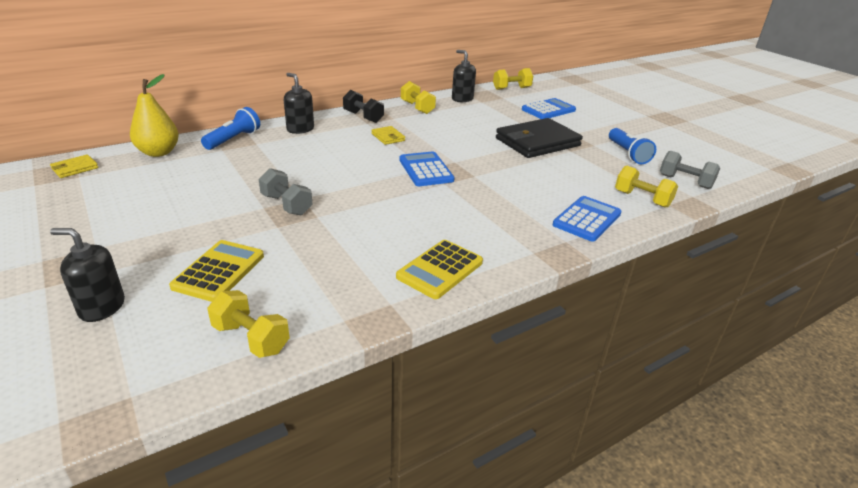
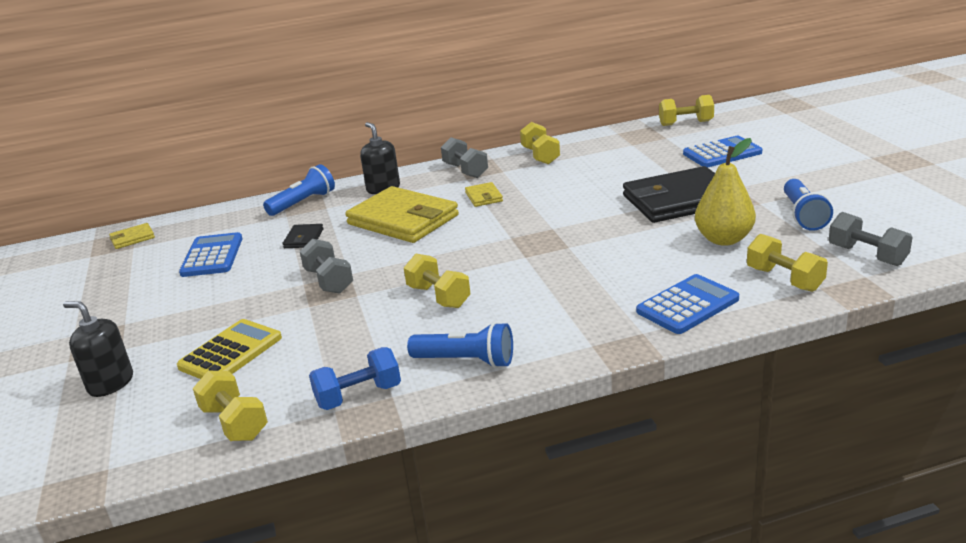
camera: 20 degrees right, 5 degrees down
yellow pear [130,74,179,157] -> yellow pear moved to [695,138,756,246]
black dumbbell [343,90,384,123] -> grey dumbbell [441,137,488,178]
yellow calculator [396,240,483,299] -> blue flashlight [407,322,513,368]
blue calculator [399,151,455,186] -> blue calculator moved to [179,232,242,277]
black soap dispenser [452,50,476,102] -> none
none -> black wallet [283,224,324,248]
none -> blue dumbbell [309,347,401,410]
none -> yellow wallet [345,186,459,243]
none -> yellow dumbbell [404,254,470,308]

